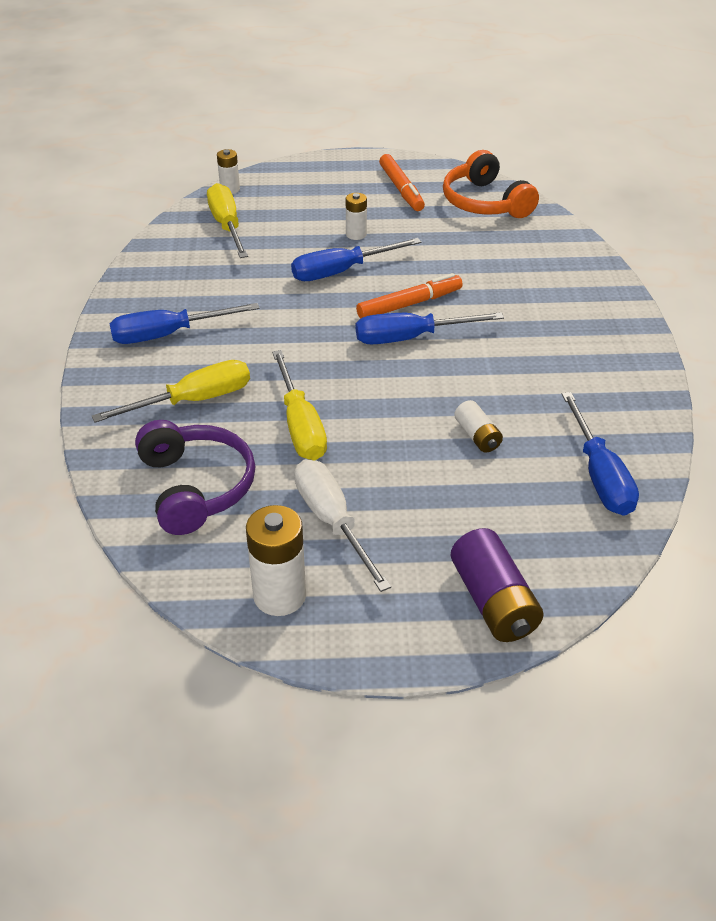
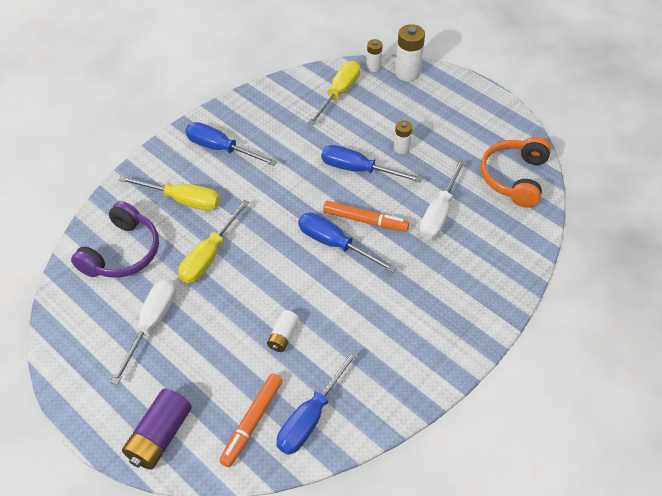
camera: 45 degrees right, 10 degrees up
white battery [246,505,306,616] -> white battery moved to [395,24,425,81]
orange marker [379,154,425,211] -> orange marker moved to [219,373,283,467]
none -> white screwdriver [419,159,465,240]

